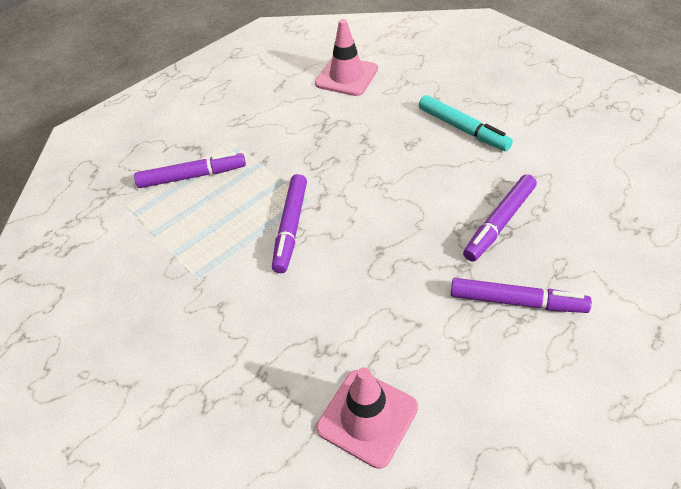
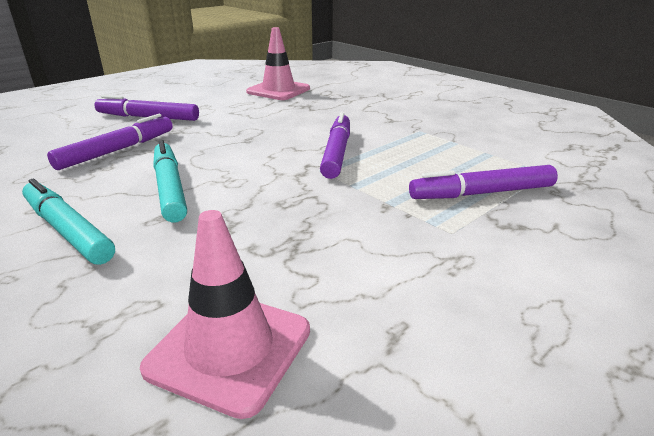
camera: 175 degrees right, 20 degrees down
none -> turquoise marker [153,140,187,222]

